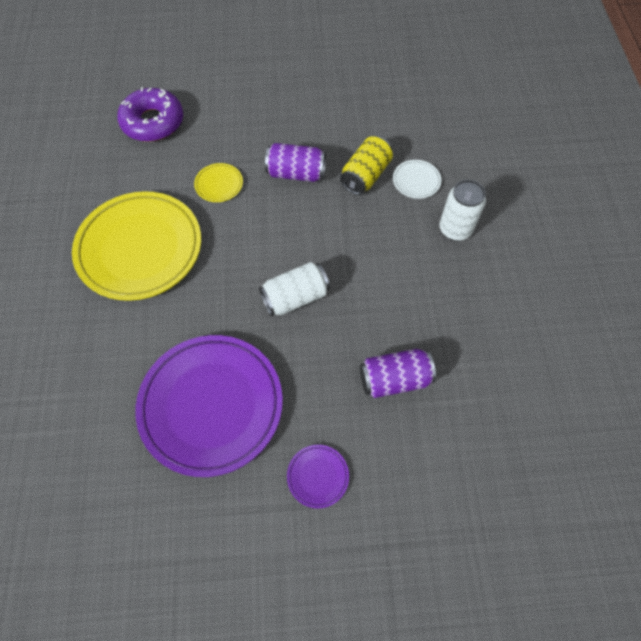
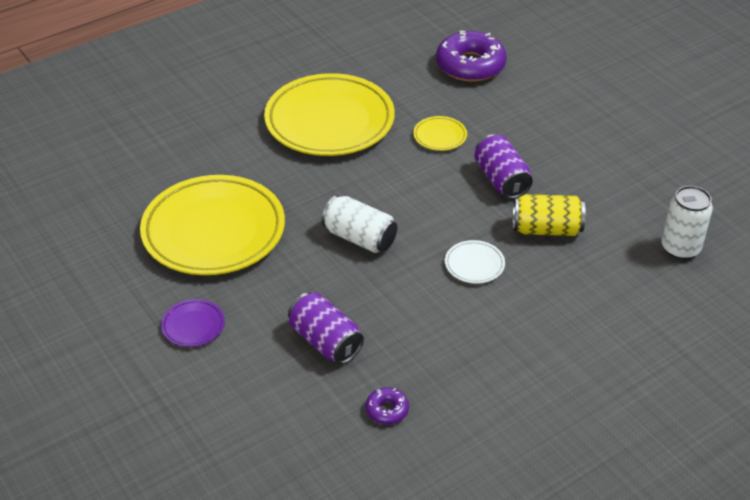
camera: 60 degrees right, 20 degrees down
purple plate [135,335,283,477] -> yellow plate [140,175,285,275]
white plate [393,160,441,199] -> white plate moved to [445,240,505,284]
white can [440,180,486,241] -> white can moved to [661,186,713,260]
none -> purple donut [366,387,409,425]

